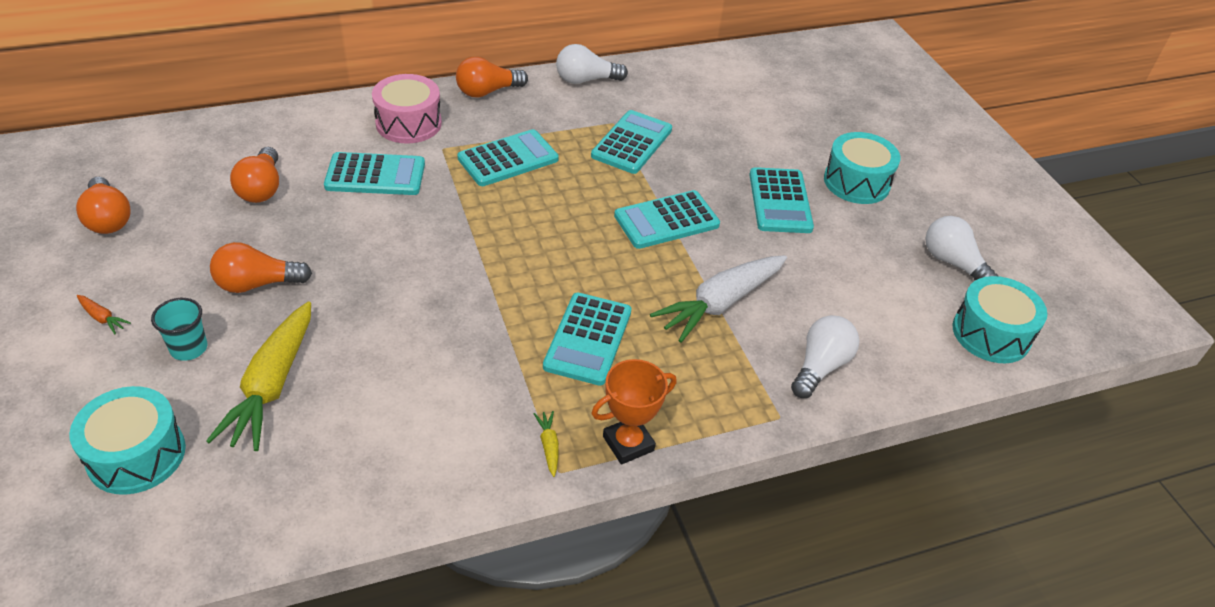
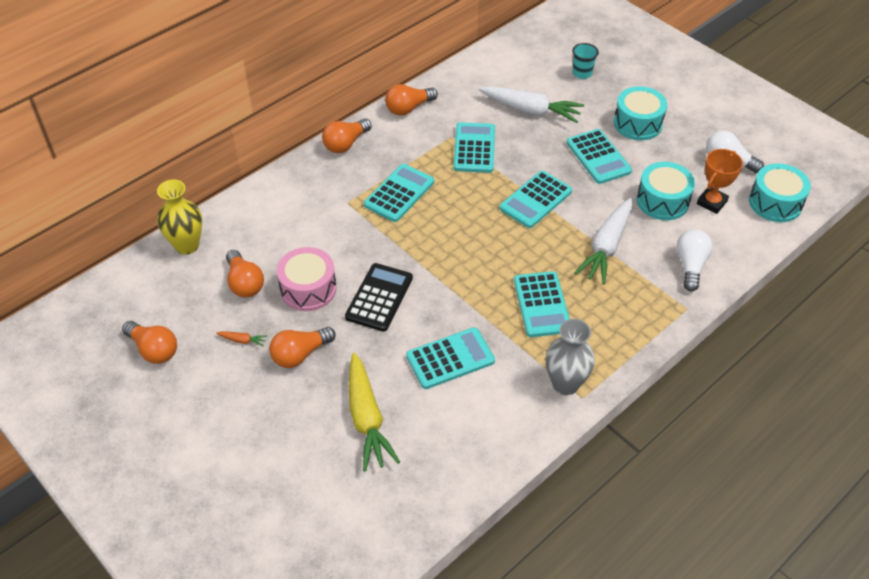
camera: 20 degrees left, 5 degrees up
turquoise drum [69,386,186,495] -> turquoise drum moved to [637,162,695,220]
orange carrot [77,295,131,334] -> orange carrot moved to [216,331,267,347]
turquoise cup [151,298,207,361] -> turquoise cup moved to [572,43,599,79]
turquoise calculator [324,152,425,195] -> turquoise calculator moved to [406,327,495,389]
pink drum [372,74,442,143] -> pink drum moved to [277,247,337,311]
yellow carrot [534,411,559,477] -> grey vase [546,319,595,395]
white light bulb [556,44,628,84] -> orange light bulb [385,84,438,116]
orange trophy [591,359,677,465] -> orange trophy moved to [697,149,743,214]
none -> yellow vase [157,179,202,254]
none -> black calculator [345,263,413,332]
none -> white carrot [479,86,584,123]

